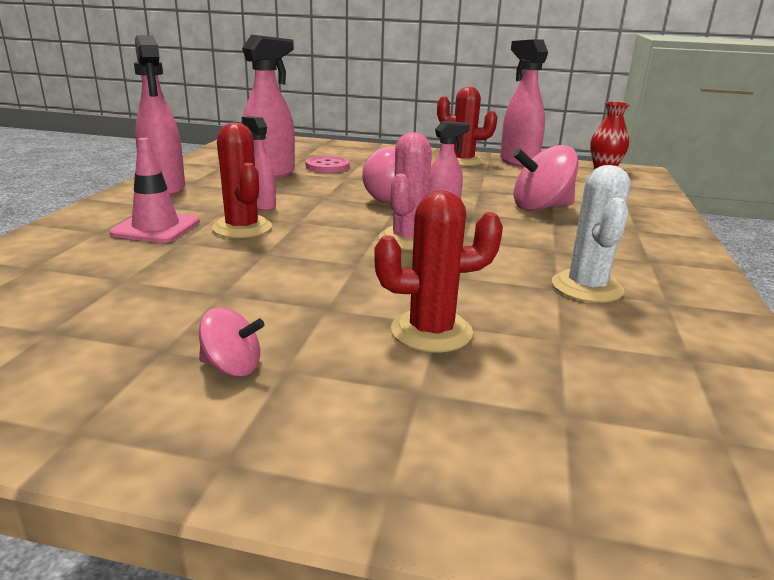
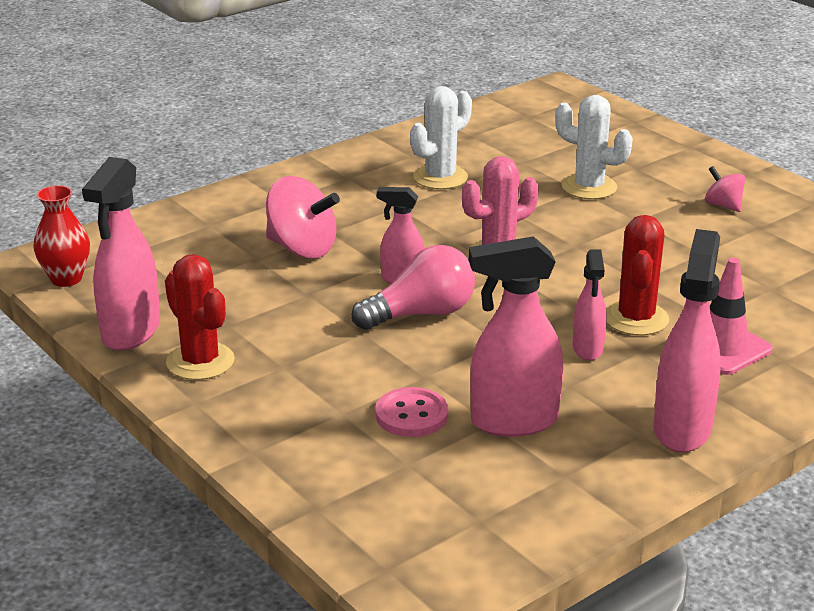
camera: 140 degrees left, 5 degrees up
red cactus [374,190,503,352] -> white cactus [555,95,633,199]

